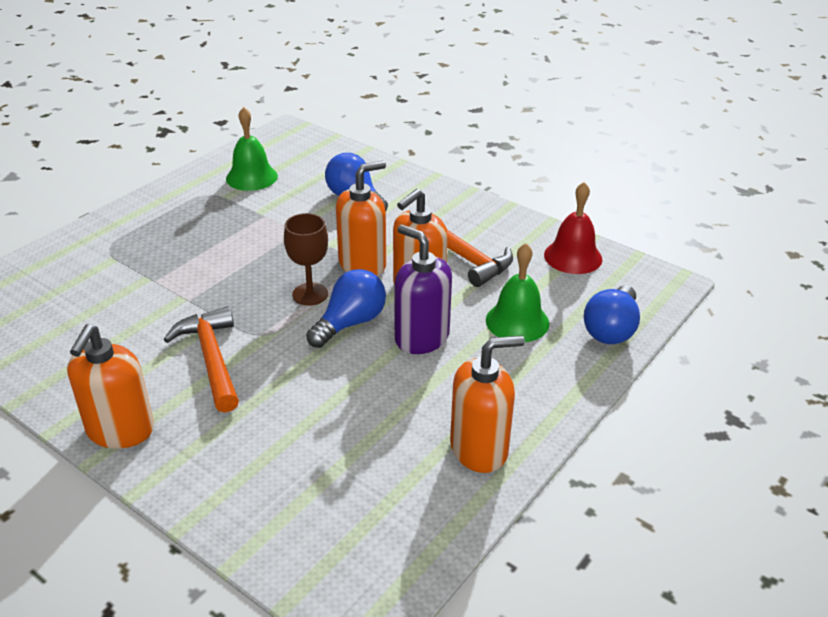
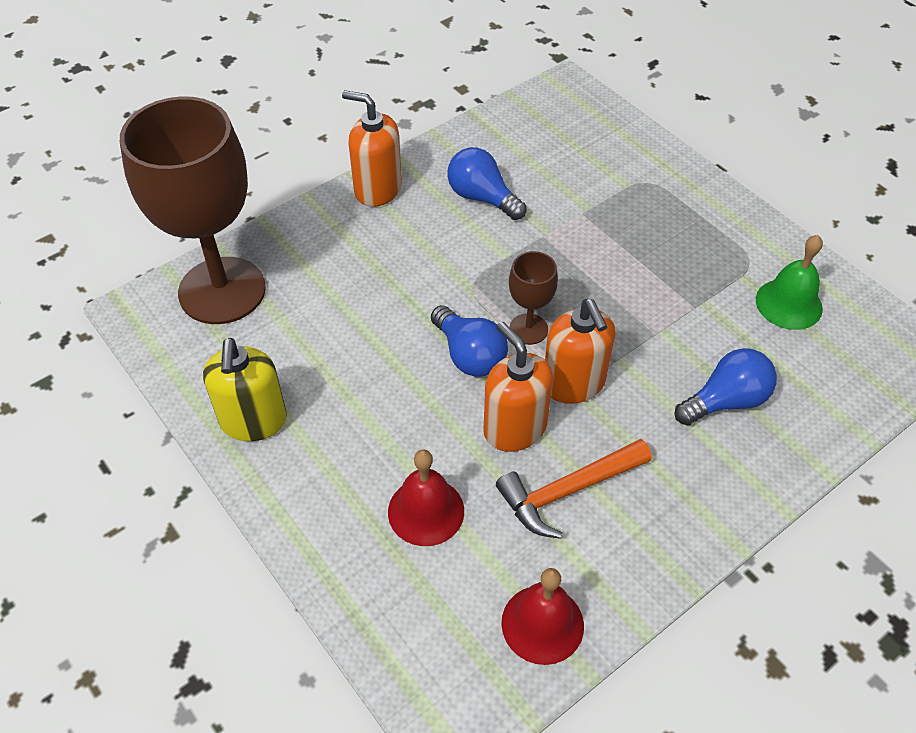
camera: 105 degrees right, 15 degrees up
orange hammer [163,306,239,413] -> none
purple soap dispenser [394,225,452,354] -> none
orange soap dispenser [450,336,525,473] -> yellow soap dispenser [203,338,287,441]
green bell [486,243,550,342] -> red bell [388,449,464,546]
blue light bulb [583,285,640,344] -> blue light bulb moved to [447,147,527,220]
none -> brown goblet [120,96,266,324]

